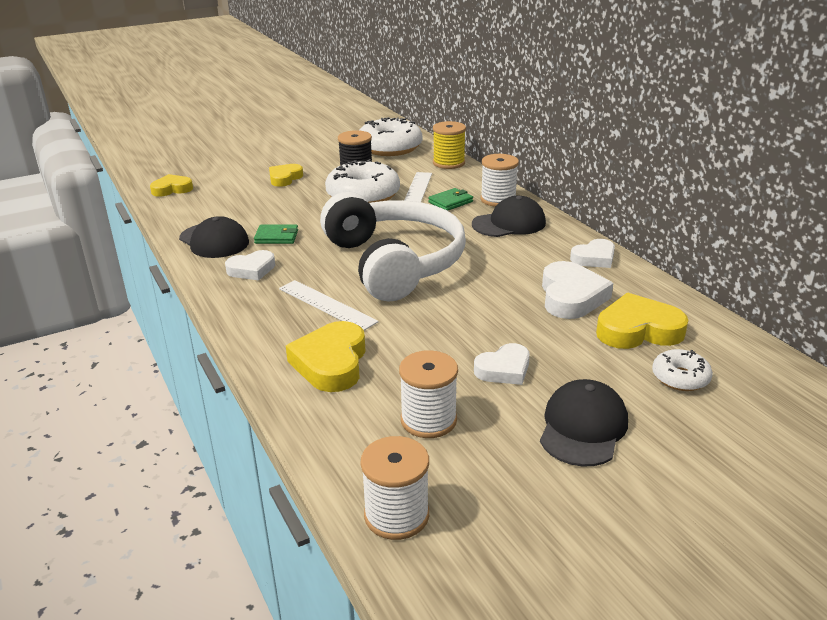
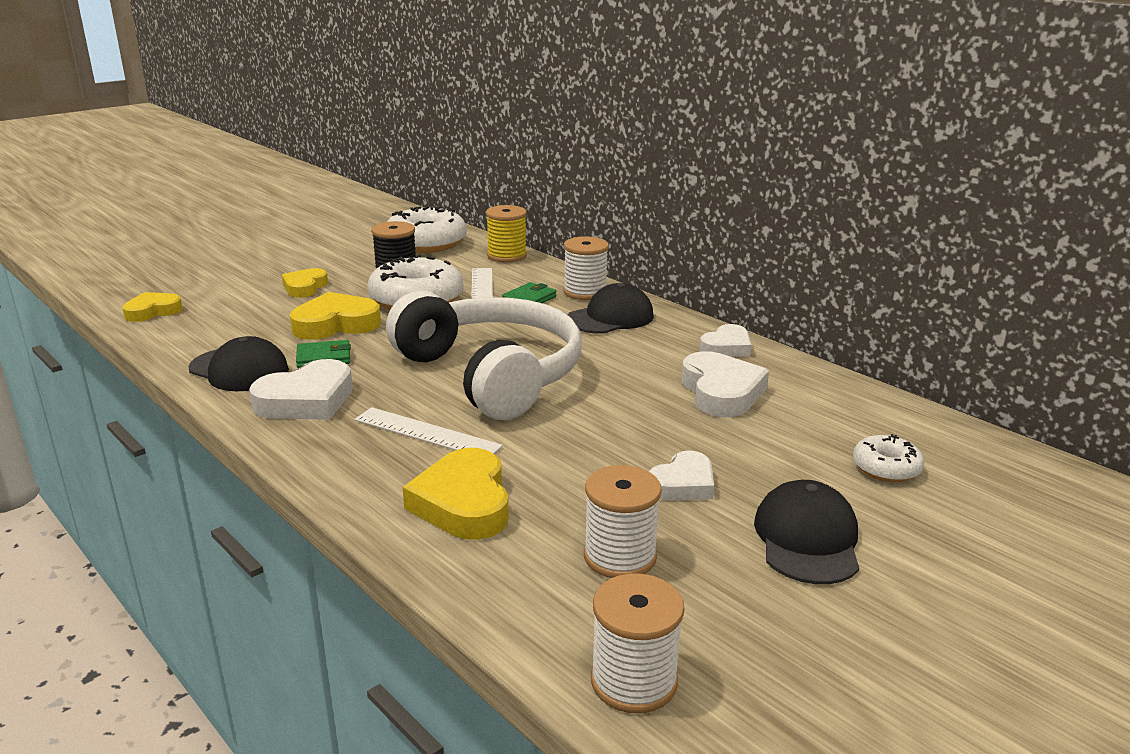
camera: 15 degrees left, 5 degrees down
white heart [225,250,275,281] -> white heart [249,359,353,420], size x1.55
yellow heart [596,293,688,349] -> yellow heart moved to [290,292,381,340]

